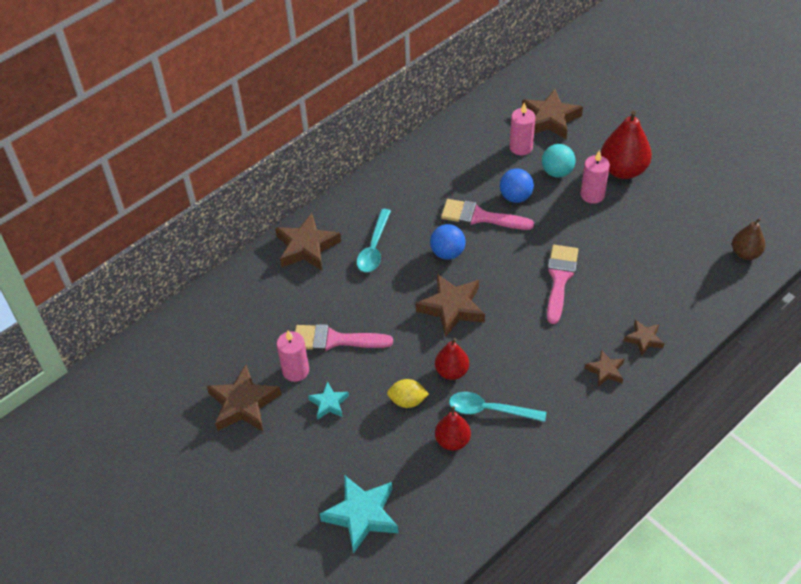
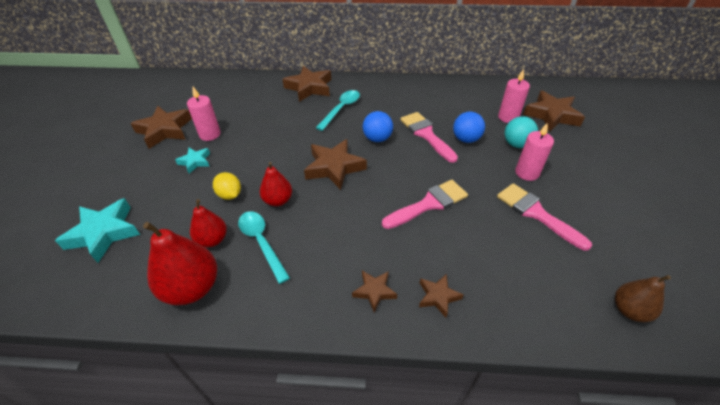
camera: 45 degrees right, 5 degrees down
pink brush [295,324,393,351] -> pink brush moved to [497,183,592,251]
turquoise spoon [357,209,391,272] -> turquoise spoon turned 150 degrees clockwise [316,90,360,131]
red pear [601,110,652,179] -> red pear moved to [143,222,217,305]

